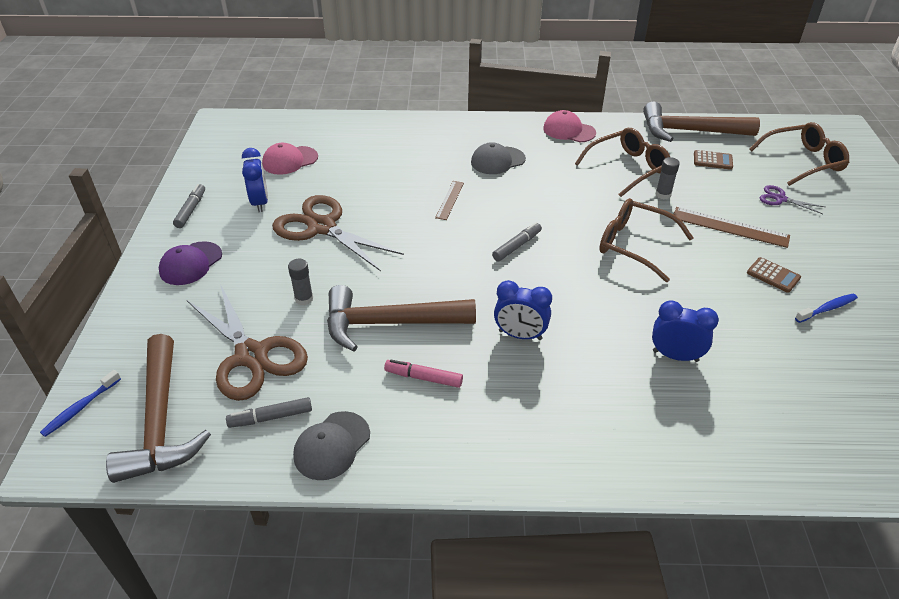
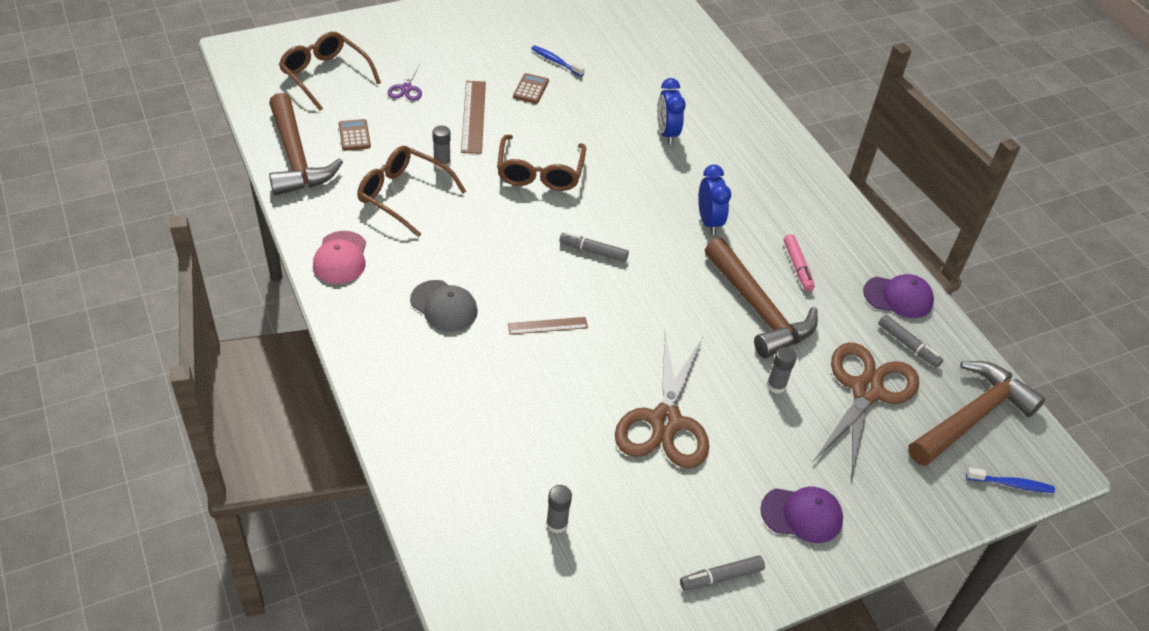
camera: 120 degrees left, 5 degrees up
blue clock [242,148,268,212] -> none
pink cap [262,143,318,175] -> grey glue stick [546,485,572,534]
grey cap [293,411,370,480] -> purple cap [863,274,934,318]

